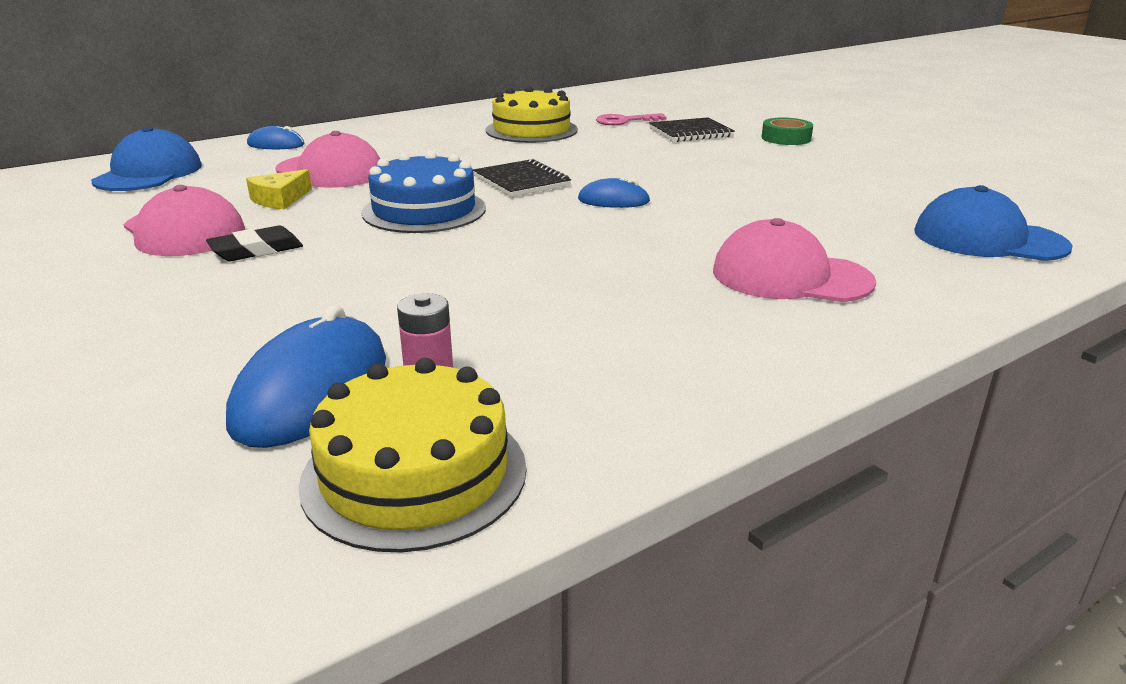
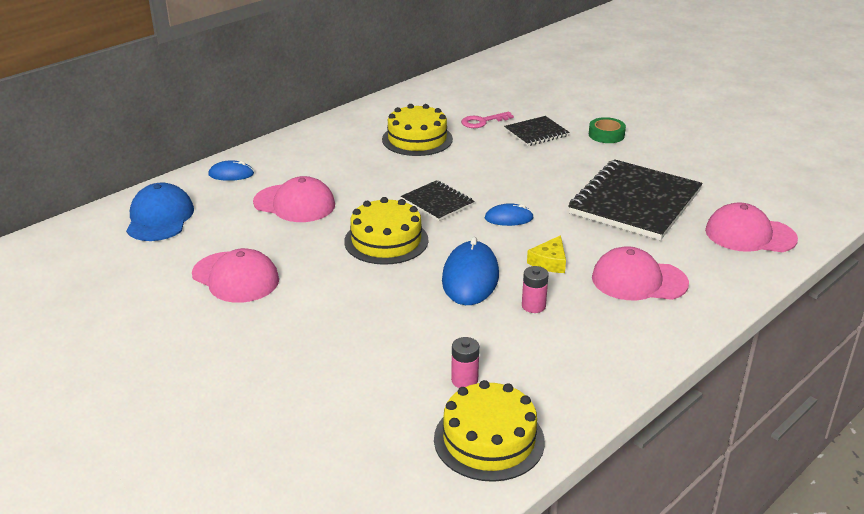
camera: 10 degrees left, 5 degrees up
black eraser [206,225,303,261] -> none
blue mouse [226,305,386,448] -> blue mouse moved to [442,237,499,305]
yellow cheese [246,169,312,209] -> yellow cheese moved to [527,235,566,273]
blue cake [361,151,486,233] -> yellow cake [344,197,429,265]
blue cap [914,185,1073,261] -> pink cap [705,202,798,252]
none -> pink battery [522,266,549,313]
none -> black notebook [568,159,702,240]

